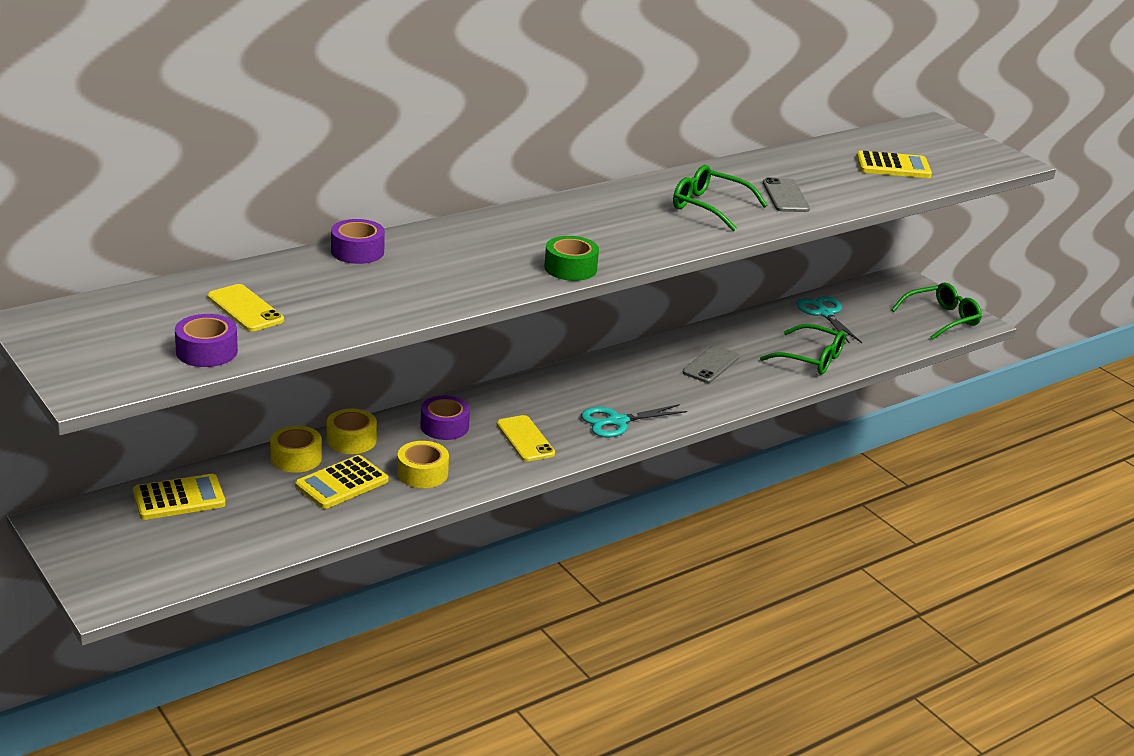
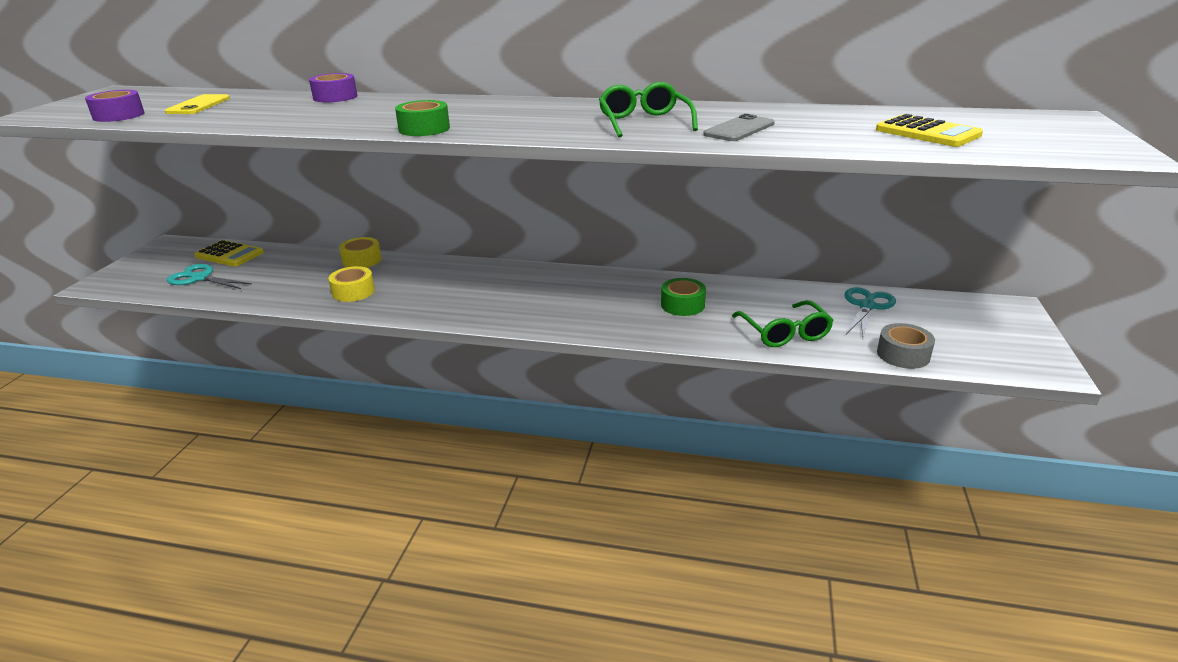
camera: 50 degrees right, 0 degrees up
yellow tape [270,426,322,473] -> none
yellow calculator [295,455,389,509] -> none
purple tape [421,396,470,440] -> none
yellow phone [497,415,555,462] -> none
turquoise scissors [581,404,687,438] -> turquoise scissors moved to [167,264,252,289]
grey phone [683,345,740,383] -> green tape [661,278,706,316]
green glasses [891,283,982,340] -> none
none -> grey tape [877,323,935,369]

